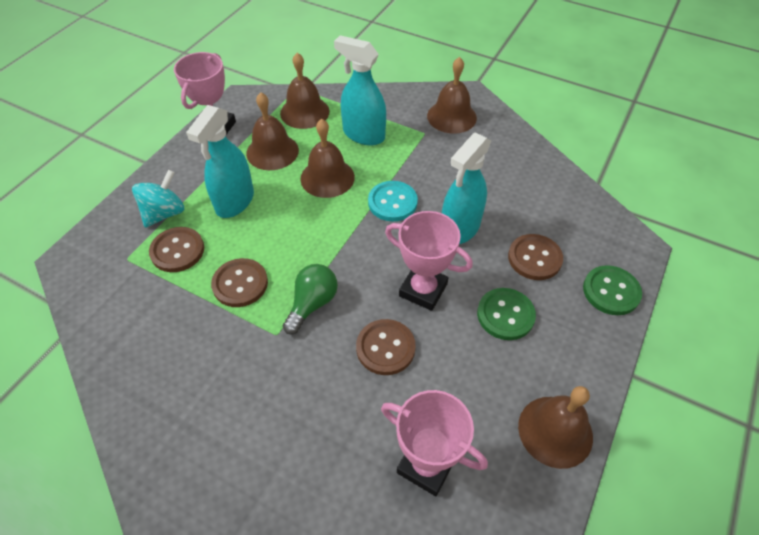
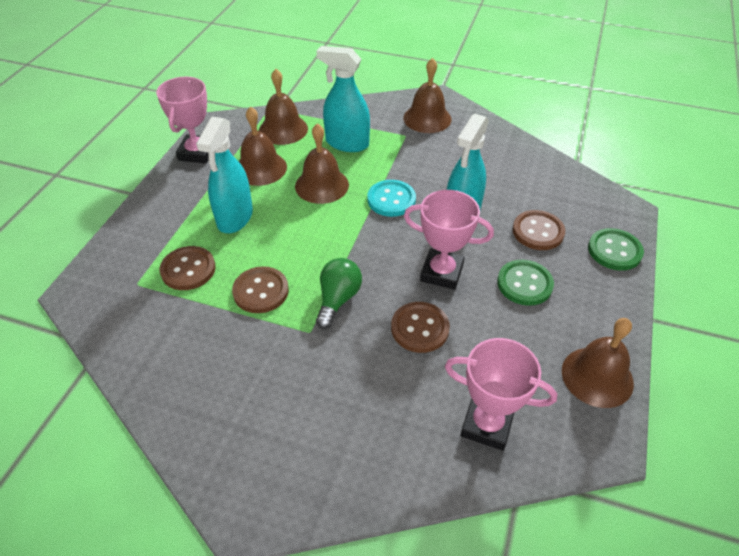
camera: 10 degrees left, 5 degrees down
turquoise spinning top [132,170,184,228] -> none

